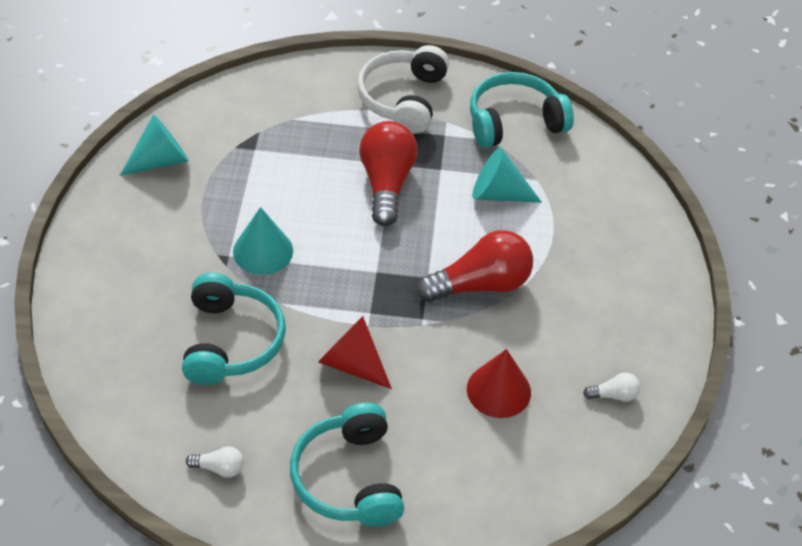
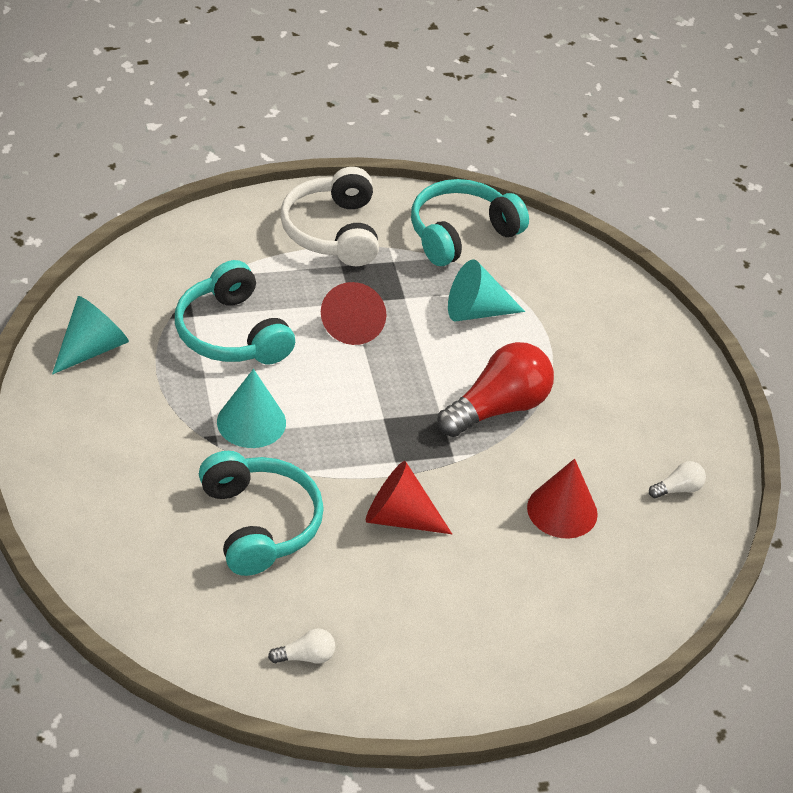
camera: 20 degrees left, 5 degrees down
turquoise headphones [290,403,404,527] -> turquoise headphones moved to [175,260,295,364]
red light bulb [359,121,418,226] -> red cone [321,282,387,345]

